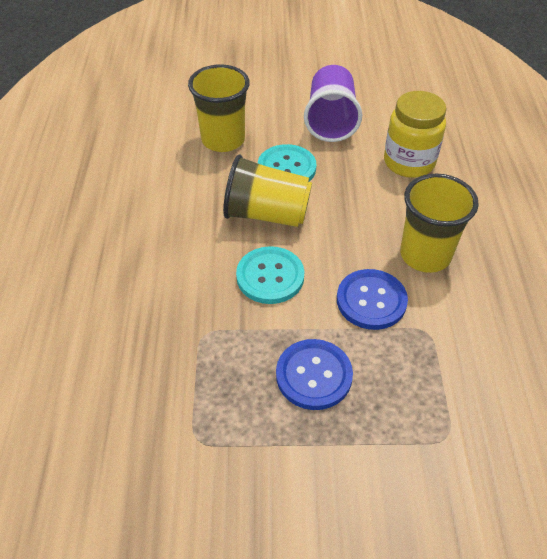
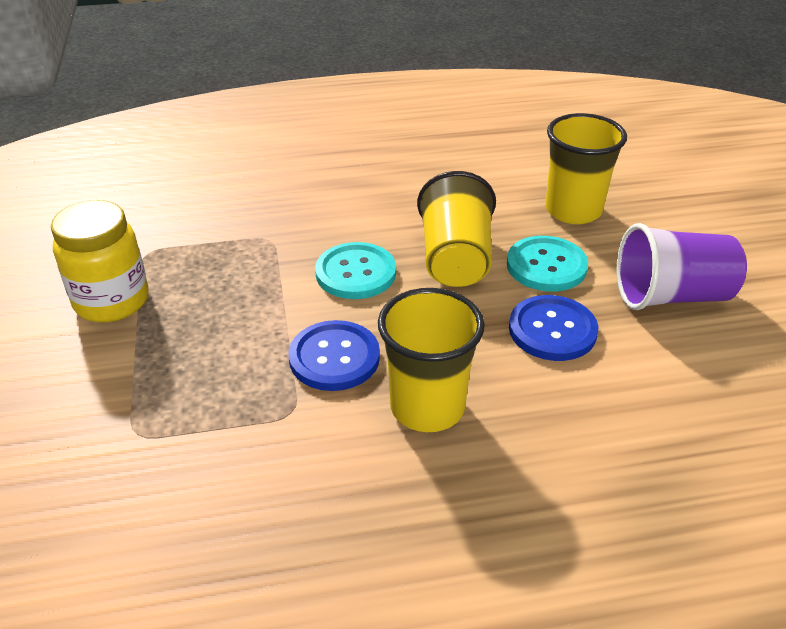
camera: 80 degrees right, 10 degrees down
blue button [276,339,353,410] -> blue button moved to [509,295,599,361]
yellow jar [384,91,447,178] -> yellow jar moved to [51,200,148,322]

